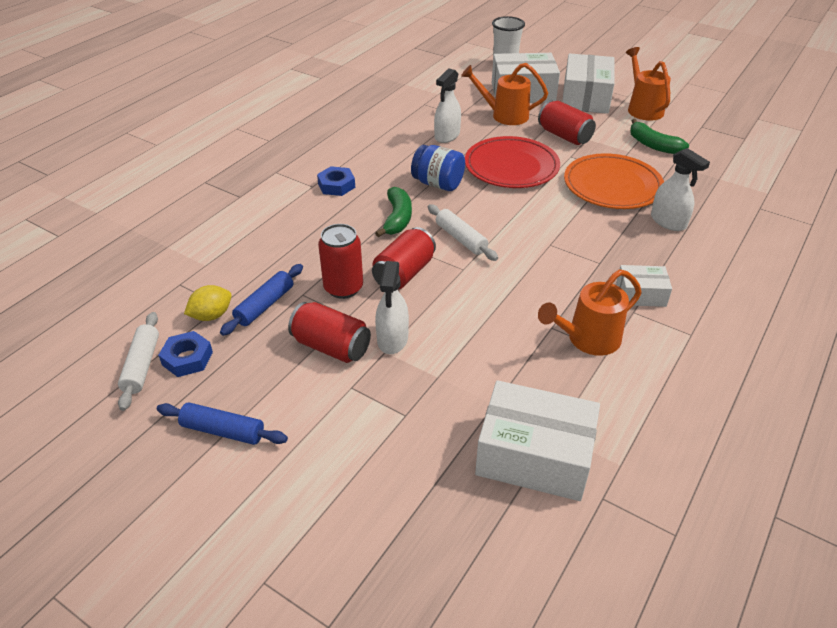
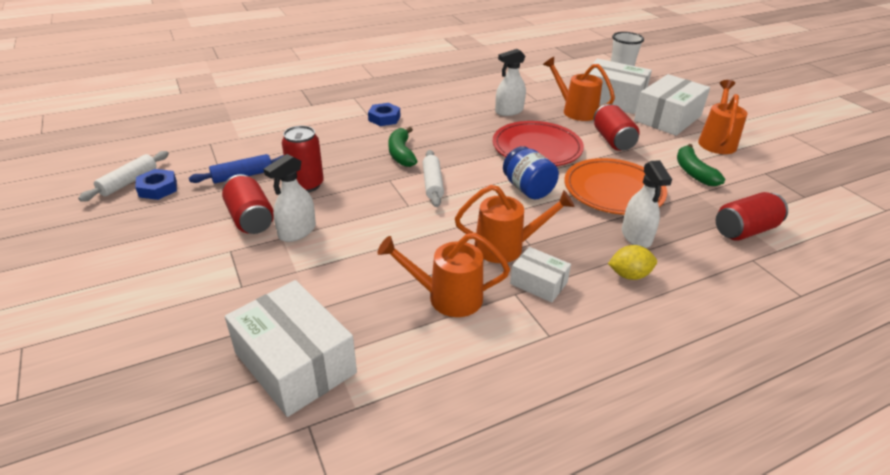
camera: 30 degrees right, 5 degrees down
blue rolling pin [157,402,288,445] -> none
yellow lemon [184,285,232,321] -> yellow lemon moved to [608,245,657,280]
red can [372,227,436,290] -> red can moved to [716,192,788,241]
green banana [375,187,412,237] -> green banana turned 135 degrees clockwise [388,127,417,167]
blue jar [411,145,465,191] -> blue jar moved to [503,146,559,199]
none -> orange watering can [455,185,575,263]

